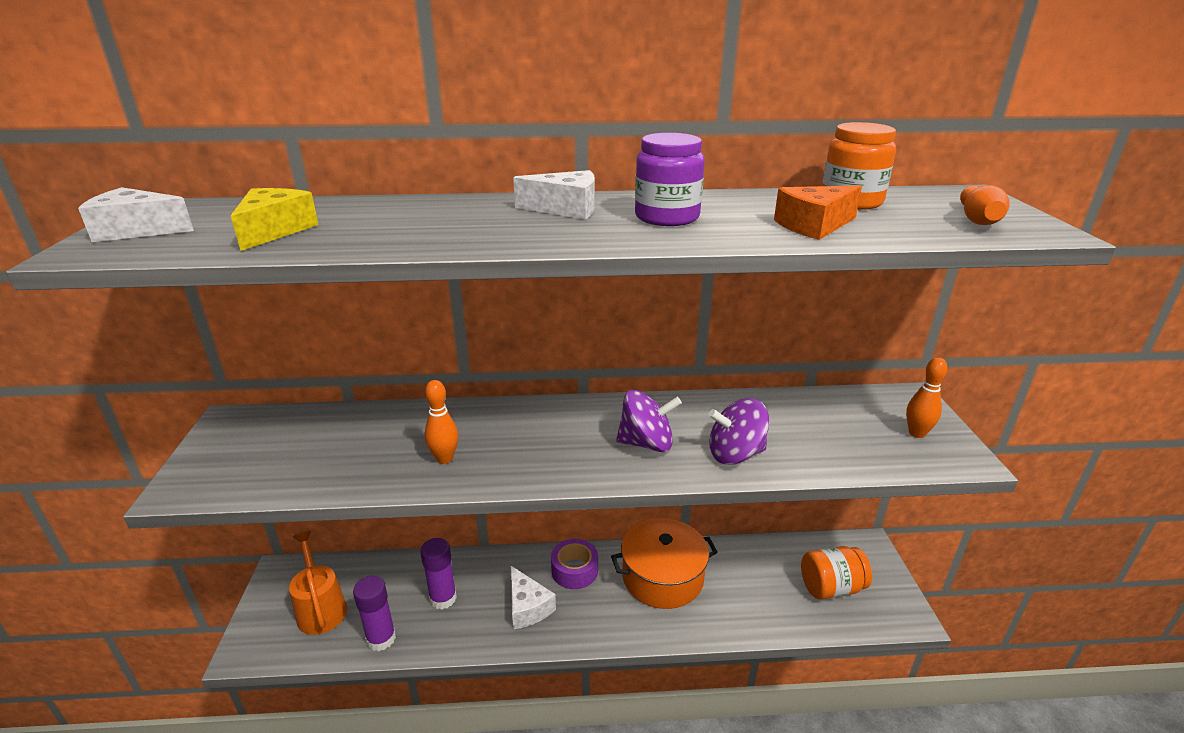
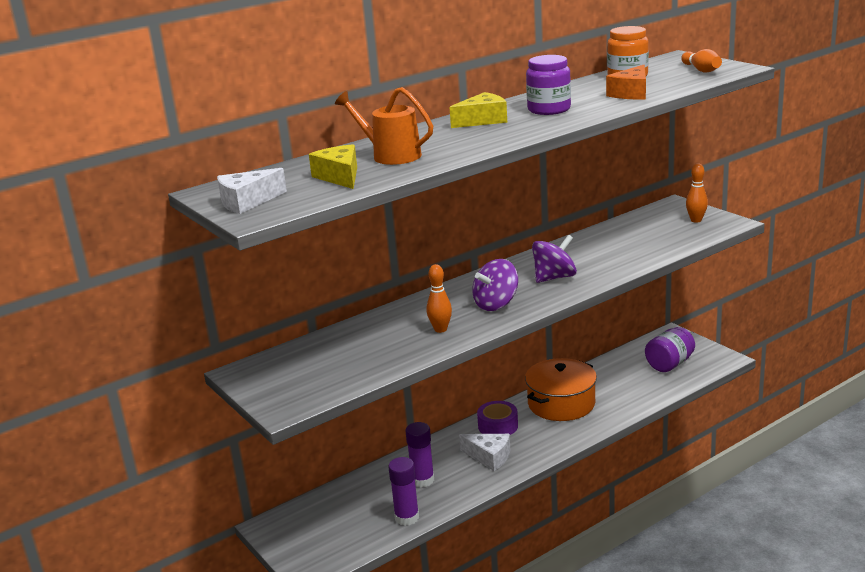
camera: 30 degrees left, 5 degrees down
orange watering can [289,531,347,635] -> orange watering can moved to [335,87,433,165]
white cheese [513,170,595,220] -> yellow cheese [449,92,507,128]
purple spinning top [708,398,769,465] -> purple spinning top moved to [472,259,518,311]
orange jar [801,546,872,600] -> purple jar [645,327,695,372]

